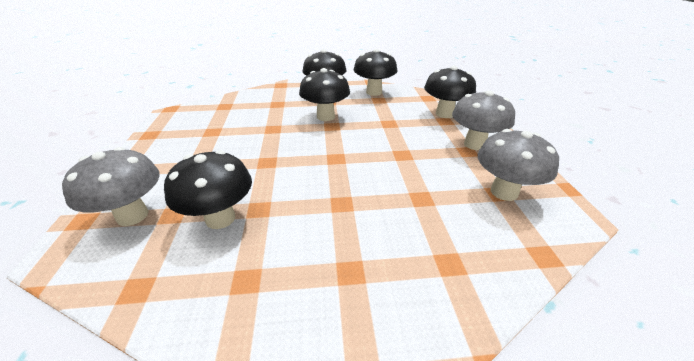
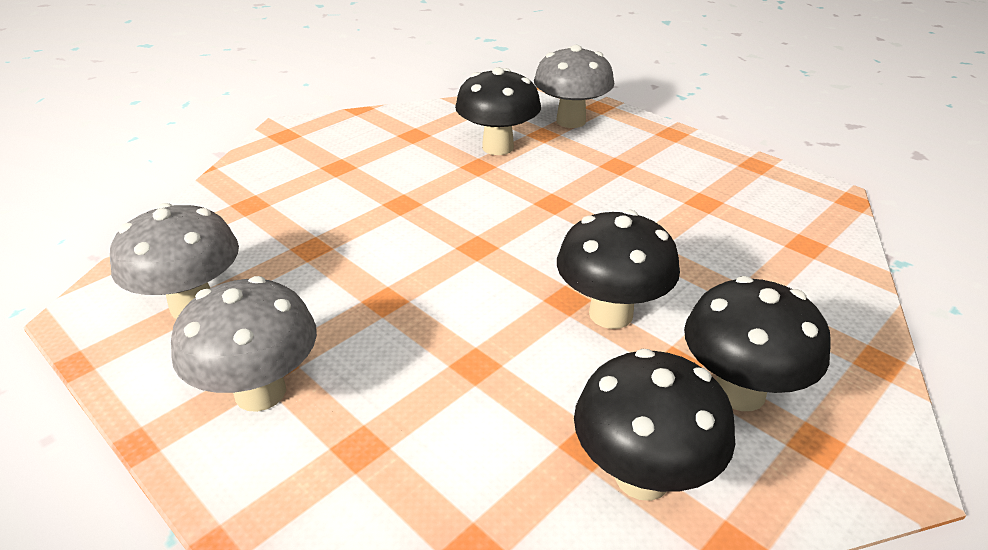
camera: 140 degrees right, 0 degrees up
black mushroom [424,66,476,118] -> none

